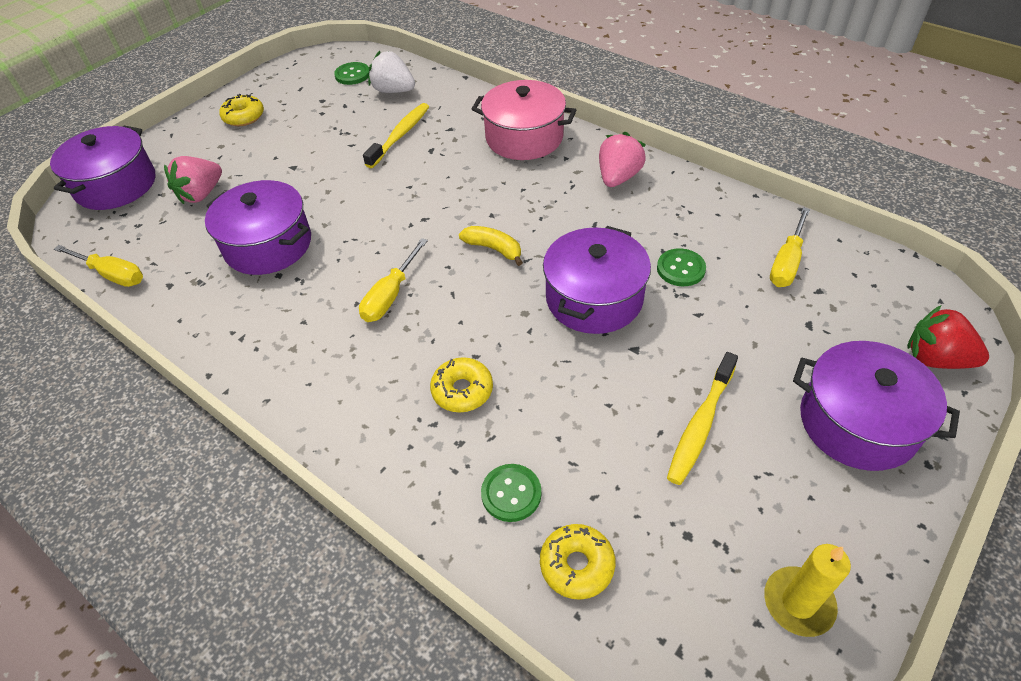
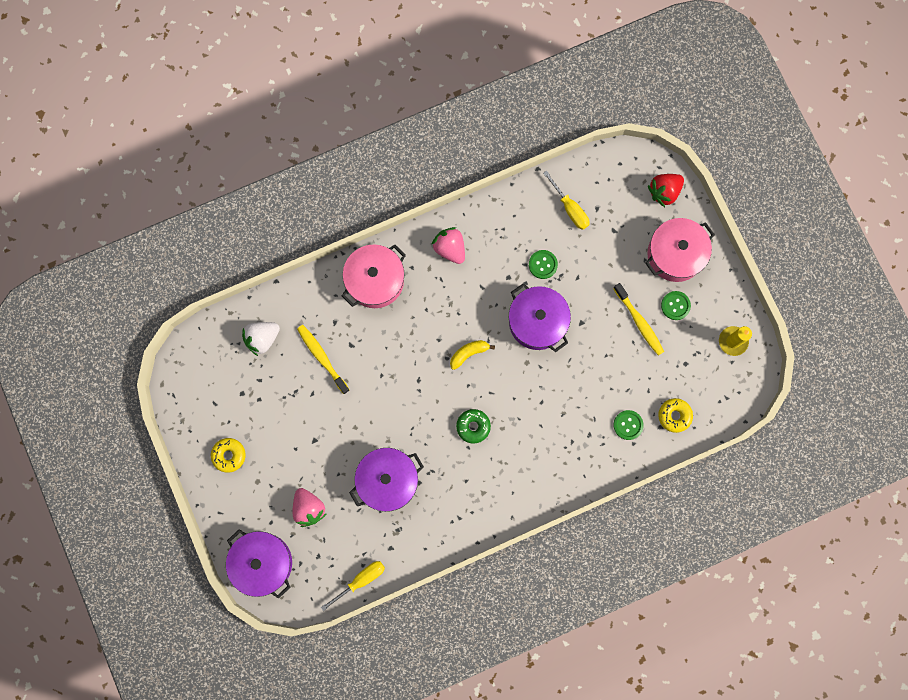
camera: 65 degrees left, 30 degrees up
green button [334,62,369,85] -> green button moved to [661,291,691,320]
yellow screwdriver [359,238,428,322] -> green donut [456,409,491,444]
yellow donut [430,357,493,412] -> none
purple pot [793,341,960,471] -> pink pot [645,218,715,282]

